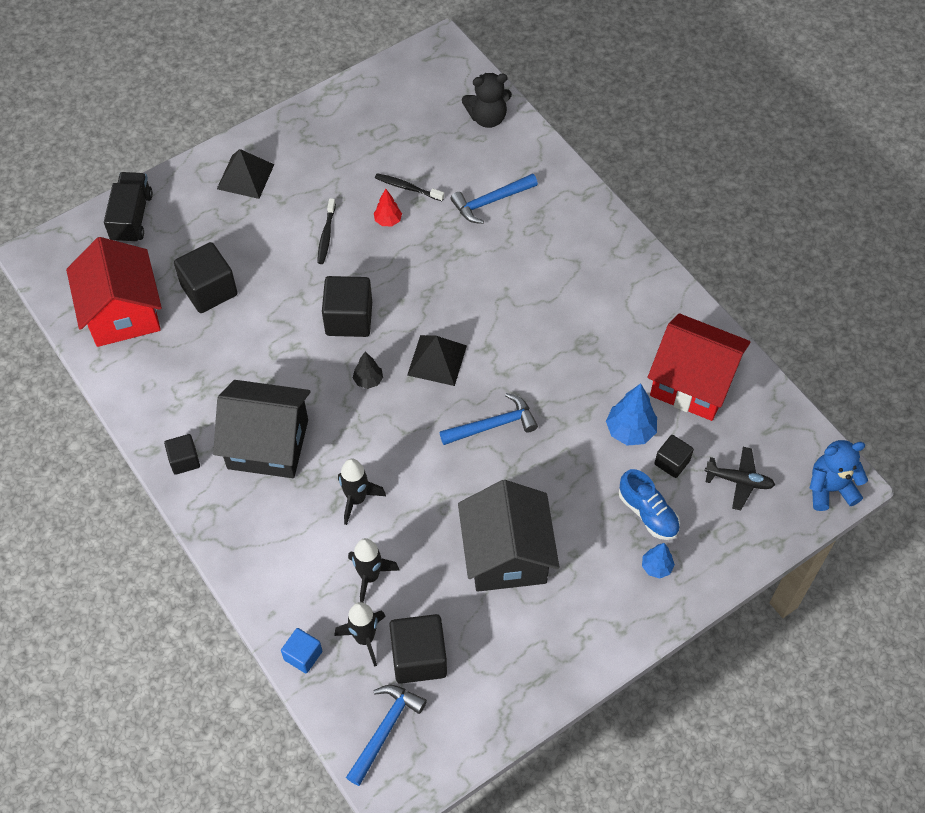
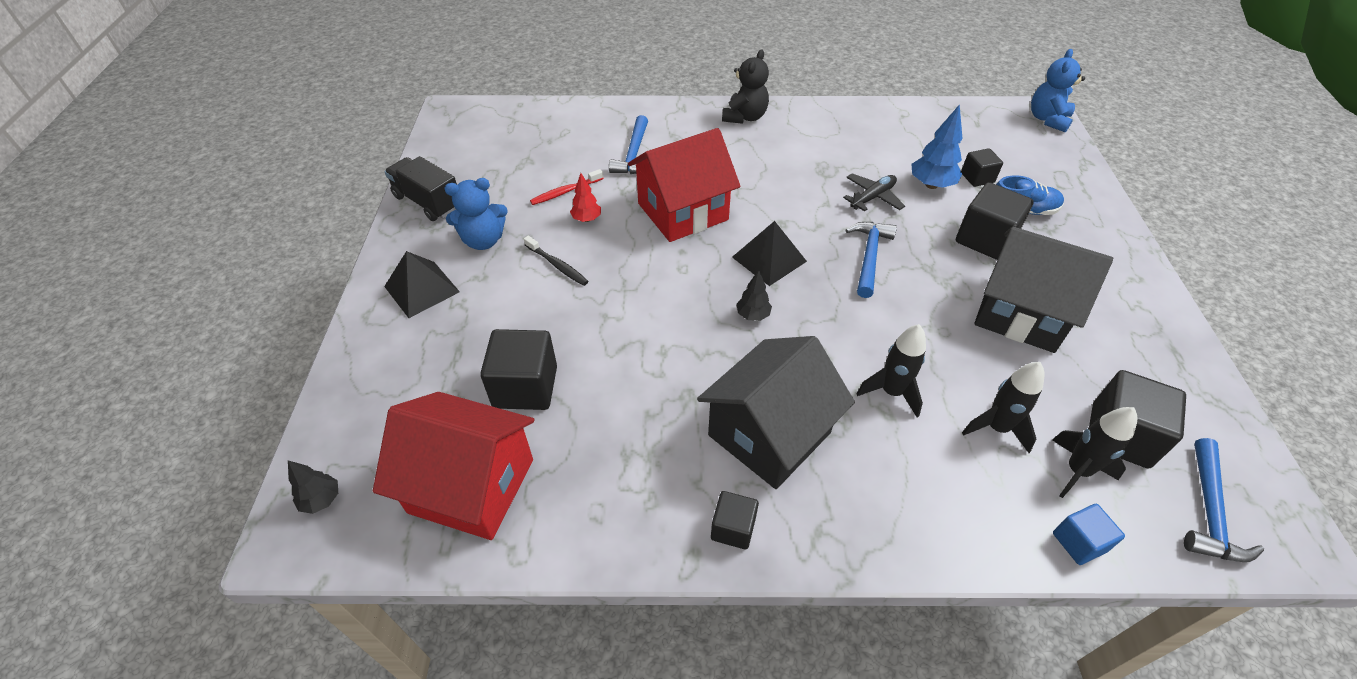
camera: 55 degrees left, 10 degrees down
black truck [104,172,153,244] -> black truck moved to [384,156,457,221]
black cube [322,276,372,337] -> black cube moved to [956,182,1034,260]
blue hammer [346,685,427,786] -> blue hammer turned 135 degrees counterclockwise [1184,438,1264,562]
black toothbrush [375,173,444,201] -> red toothbrush [530,169,604,205]
black teddy bear [462,73,512,128] -> black teddy bear moved to [722,49,769,124]
blue tree [642,543,675,578] -> none
red house [648,313,751,421] -> red house moved to [628,128,740,242]
black plane [705,447,775,510] -> black plane moved to [843,173,905,211]
none -> black tree [288,460,338,514]
none -> blue teddy bear [445,178,508,250]

